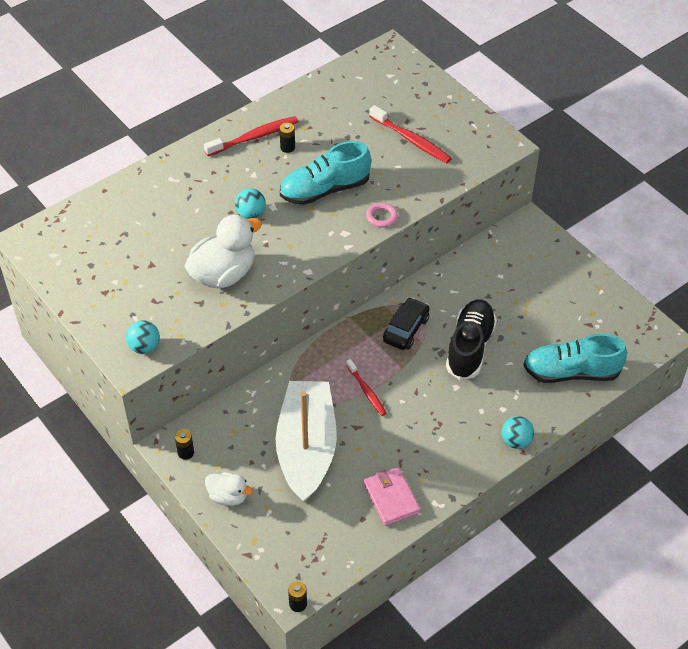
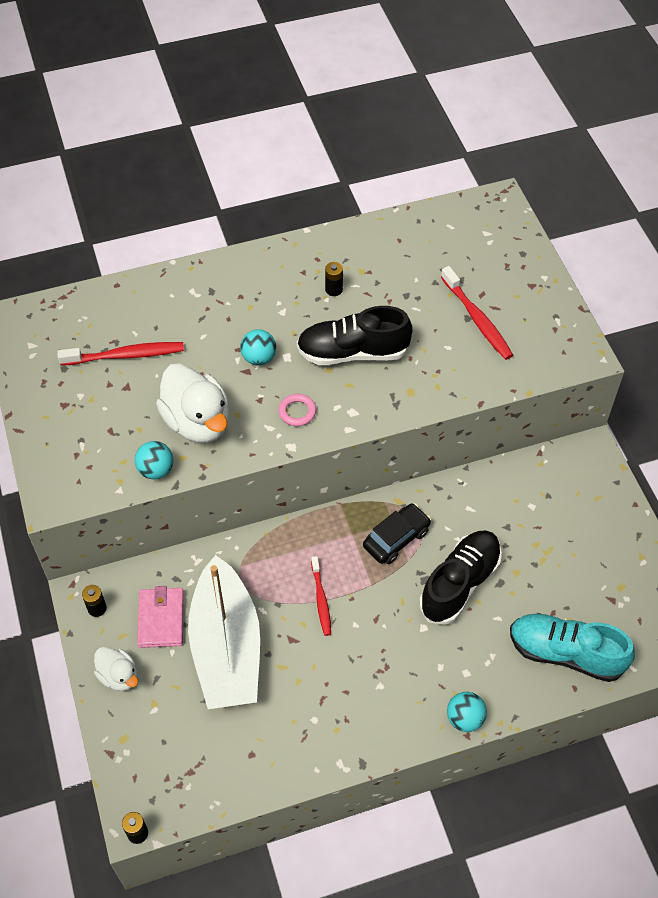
camera: 20 degrees right, 5 degrees up
turquoise ball [126,320,160,354] -> turquoise ball moved to [135,441,173,479]
white duck [185,214,262,288] -> white duck turned 75 degrees clockwise [156,363,229,443]
red toothbrush [204,116,299,156] -> red toothbrush moved to [57,342,184,366]
white boat [276,381,337,503] -> white boat turned 150 degrees clockwise [188,555,260,709]
turquoise shoe [280,141,371,205] -> black shoe [297,306,413,365]
pink wallet [363,467,420,526] -> pink wallet moved to [137,586,184,648]
pink ring [366,203,398,227] -> pink ring moved to [278,394,316,426]

